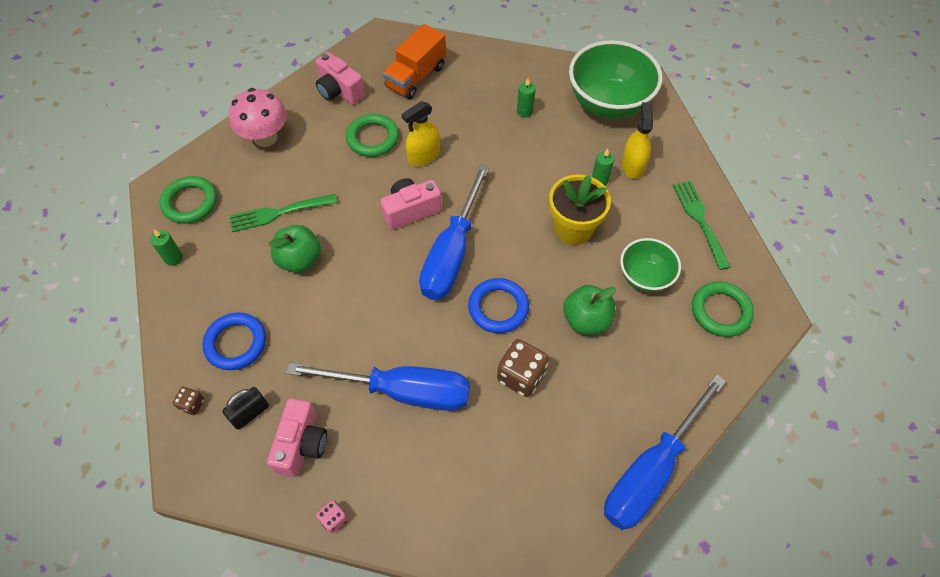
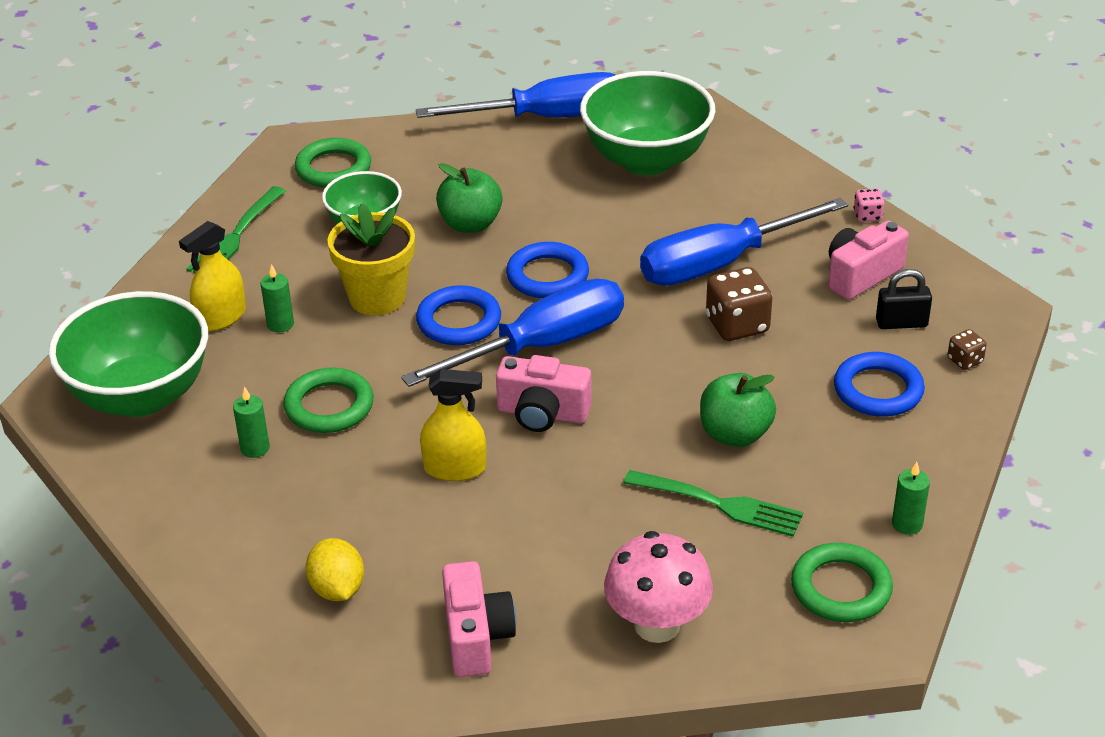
camera: 140 degrees left, 20 degrees down
blue screwdriver [286,362,470,411] -> blue screwdriver turned 75 degrees counterclockwise [640,198,848,286]
green ring [346,114,399,157] -> green ring moved to [283,368,373,433]
orange truck [383,24,446,99] -> yellow lemon [306,538,364,601]
brown dice [497,339,549,397] -> brown dice moved to [706,267,772,341]
none -> blue ring [416,285,501,345]
none -> green bowl [580,71,716,175]

